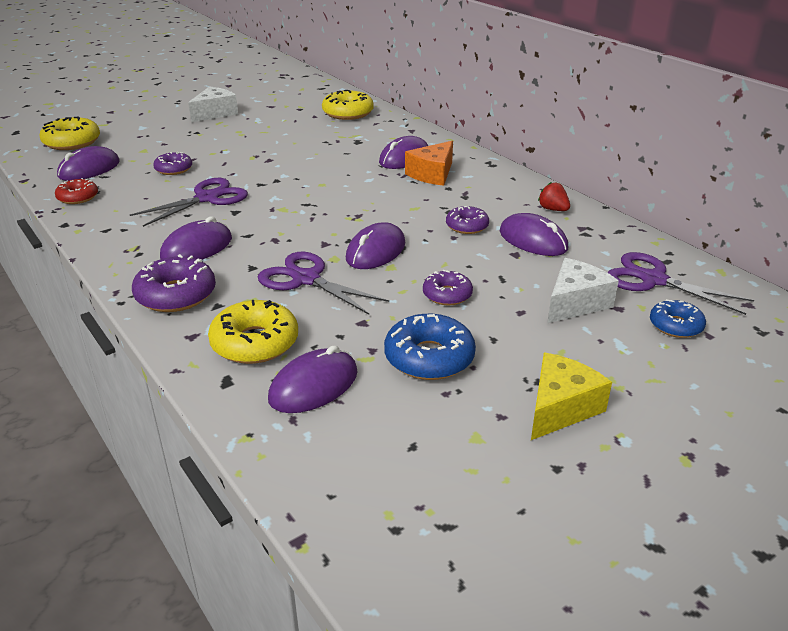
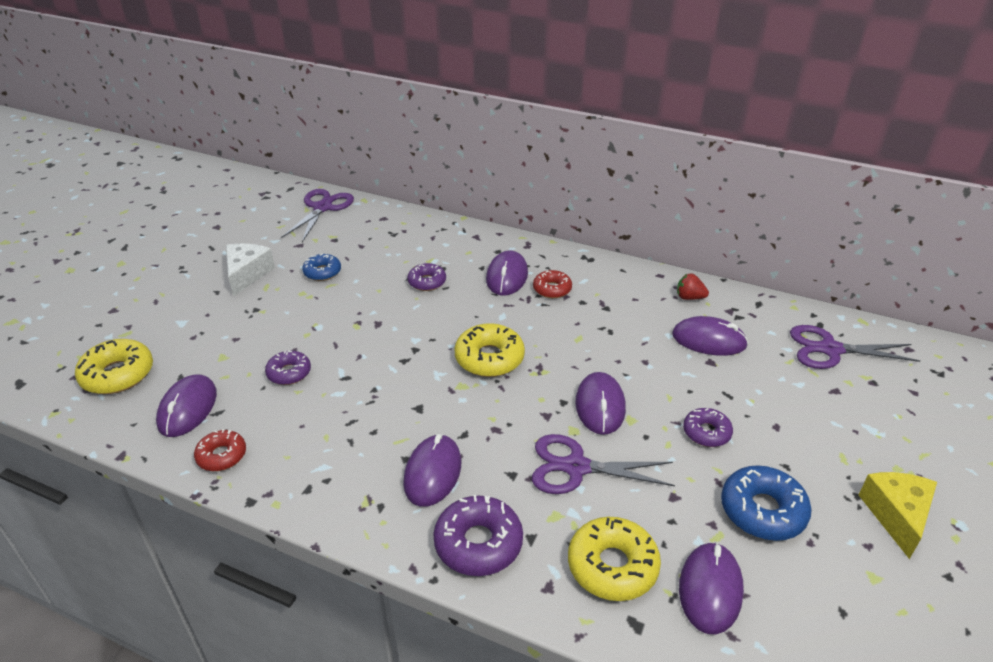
camera: 30 degrees left, 5 degrees up
purple scissors [130,178,248,227] -> purple scissors moved to [281,189,354,242]
yellow donut [322,90,374,120] -> yellow donut moved to [454,323,525,377]
orange cheese [405,141,453,186] -> red donut [533,270,572,298]
purple donut [446,206,489,234] -> purple donut moved to [407,263,446,291]
white cheese [548,258,619,323] -> none
blue donut [650,299,706,338] -> blue donut moved to [302,254,341,281]

